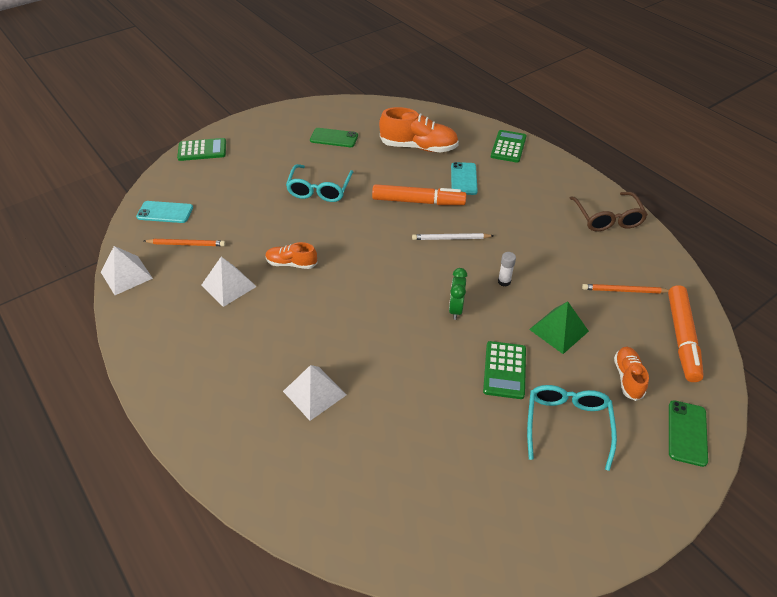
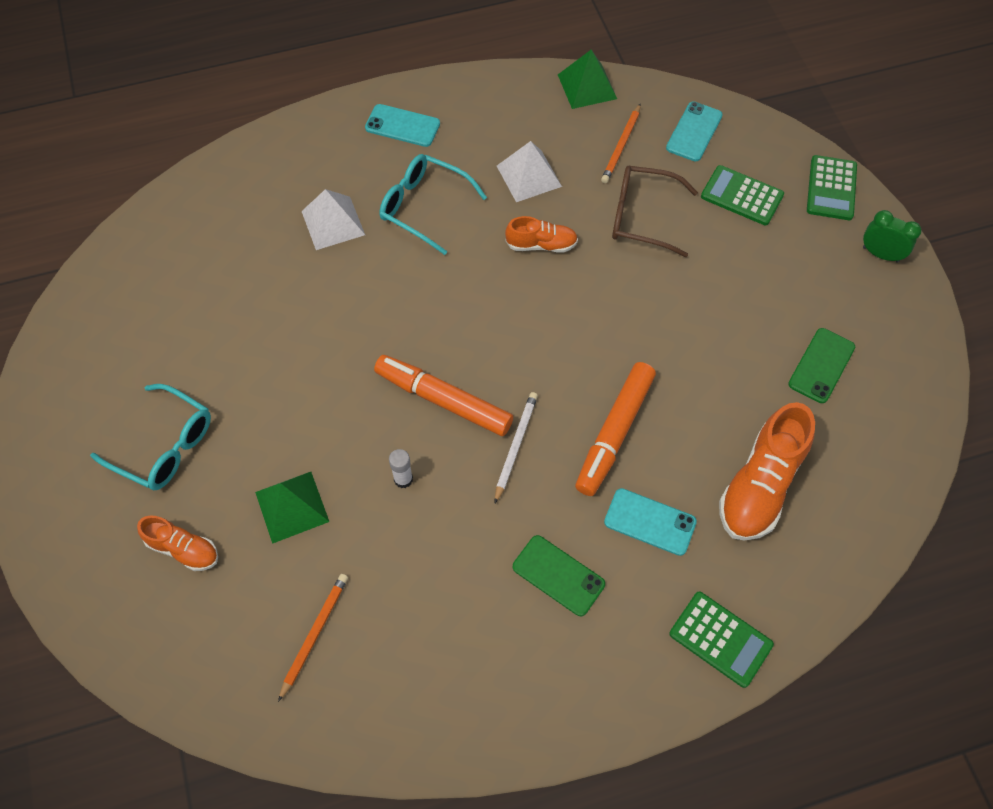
camera: 110 degrees right, 15 degrees up
white pyramid [101,246,153,295] -> green pyramid [558,50,617,109]
orange shoe [265,242,318,269] -> orange shoe turned 60 degrees clockwise [505,216,578,253]
turquoise glasses [286,164,353,202] -> turquoise glasses moved to [380,154,487,255]
green clock [449,268,467,320] -> green clock moved to [863,210,921,263]
green calculator [483,341,526,399] -> green calculator moved to [701,165,784,225]
brown glasses [570,192,648,231] -> brown glasses moved to [612,166,698,257]
orange marker [668,285,704,382] -> orange marker moved to [374,355,513,436]
green phone [669,400,708,467] -> green phone moved to [513,535,605,616]
none -> turquoise phone [365,104,440,147]

